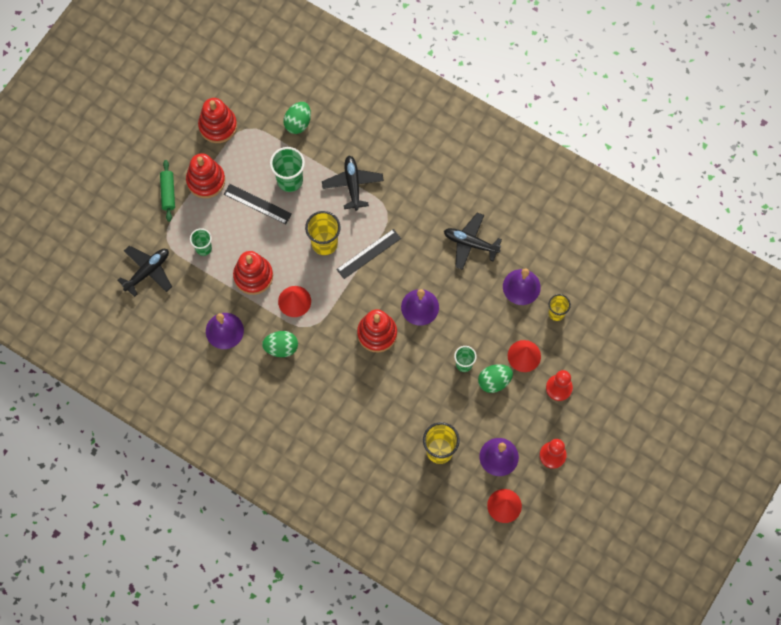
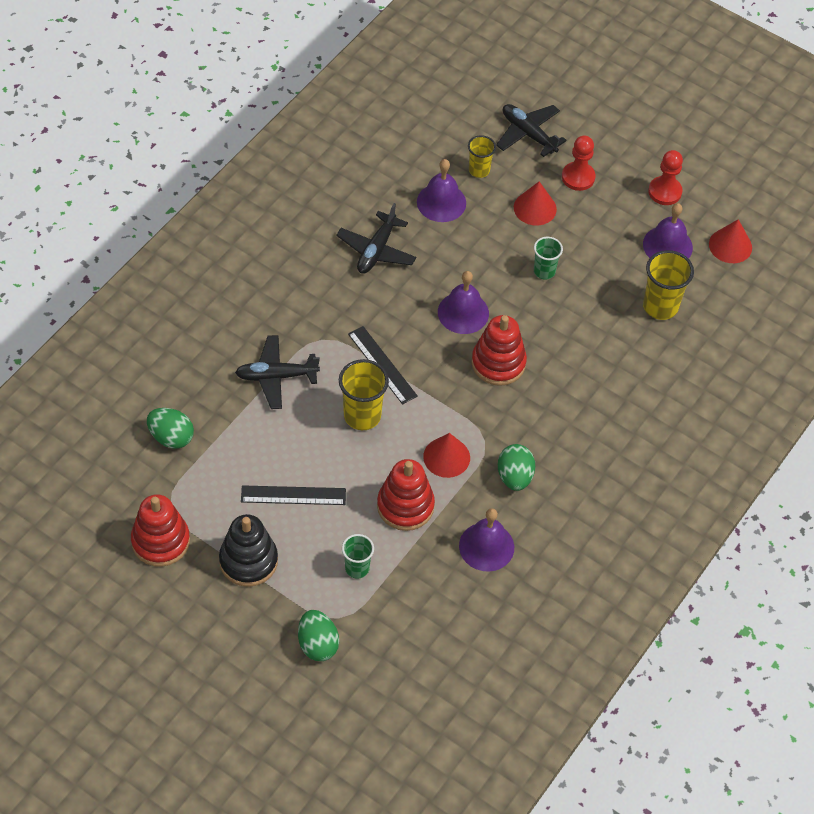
camera: 90 degrees left, 15 degrees down
black plane [118,246,172,297] -> black plane moved to [496,104,567,157]
green rolling pin [160,160,175,222] -> none
red stacking toy [186,153,225,198] -> black stacking toy [219,514,278,587]
black ruler [224,184,292,224] -> black ruler turned 60 degrees clockwise [241,485,346,505]
green cup [270,147,305,192] -> none
green egg [478,364,513,393] -> green egg moved to [298,610,339,661]

